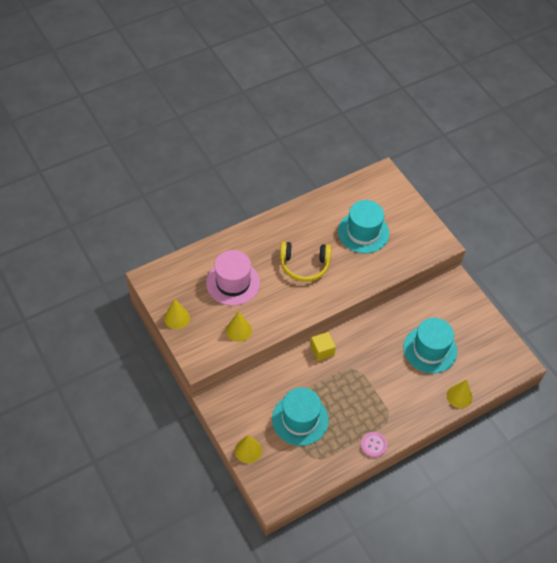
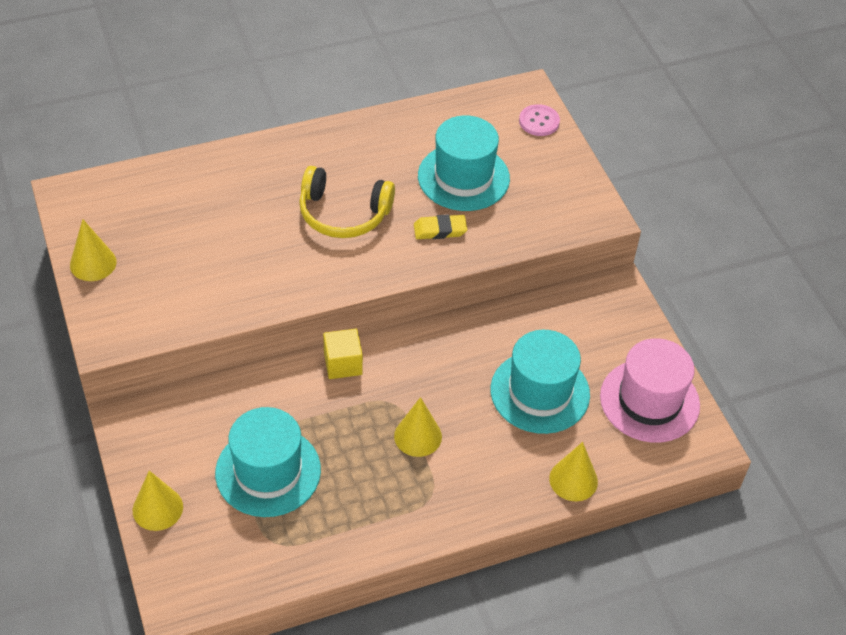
camera: 10 degrees right, 5 degrees down
pink hat [206,250,260,306] -> pink hat moved to [600,338,700,443]
yellow cone [226,311,252,342] -> yellow cone moved to [394,397,442,457]
pink button [361,432,387,458] -> pink button moved to [519,104,560,136]
none -> yellow eraser [414,214,467,239]

